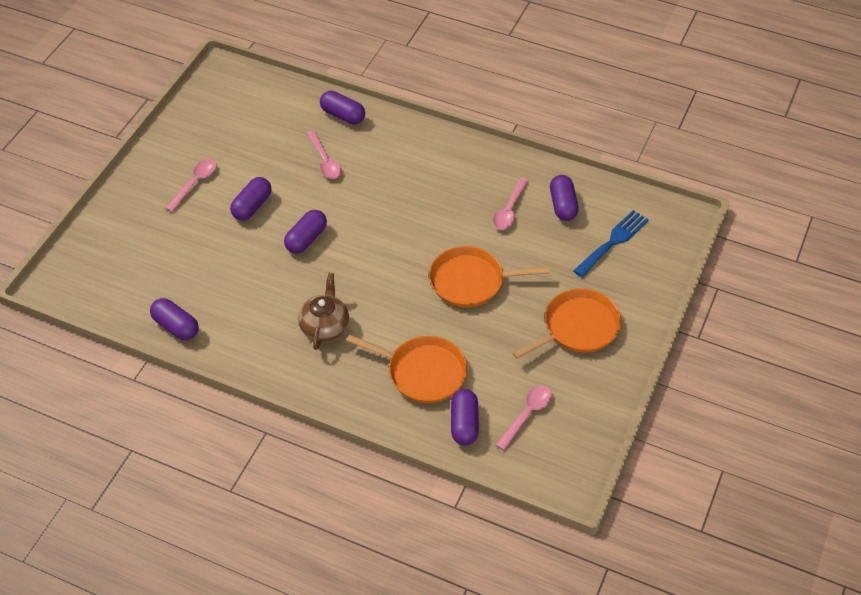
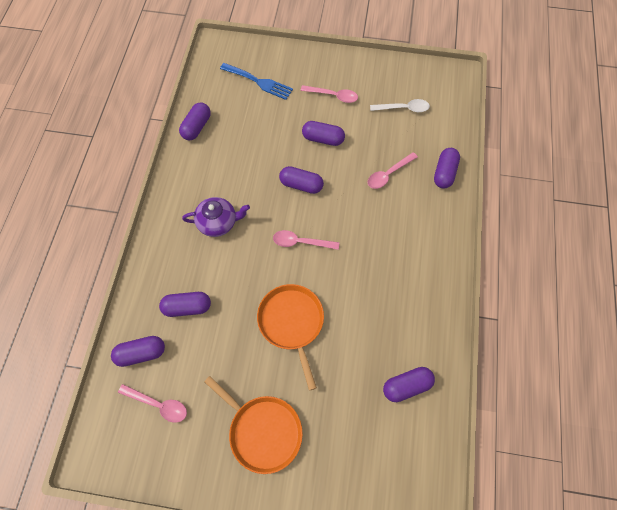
camera: 75 degrees right, 15 degrees up
brown teapot [298,273,349,350] -> purple teapot [182,197,250,237]
orange pan [346,335,467,403] -> purple capsule [159,292,211,317]
pink spoon [493,177,529,229] -> pink spoon moved to [273,230,339,250]
blue fork [574,210,649,277] -> blue fork moved to [220,63,293,100]
none -> white spoon [370,99,430,112]

